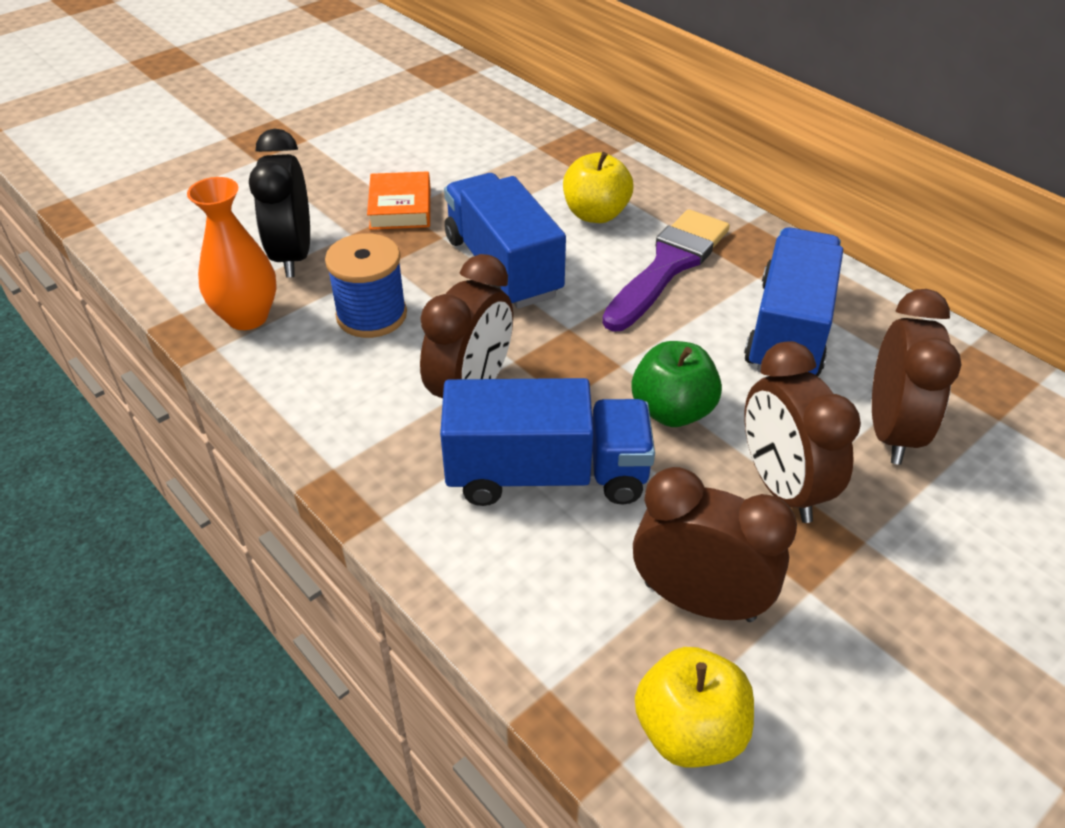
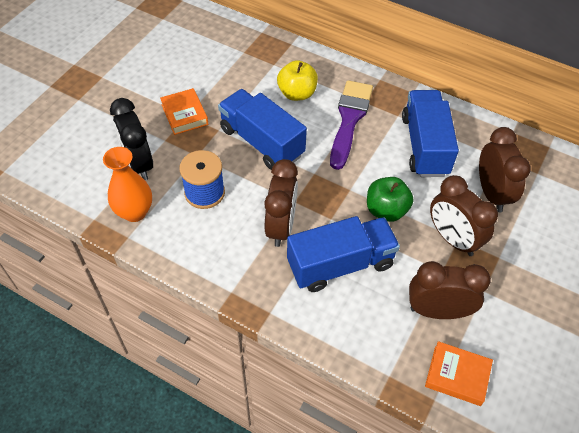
camera: 20 degrees left, 10 degrees up
yellow apple [635,647,754,767] -> orange book [425,341,493,406]

